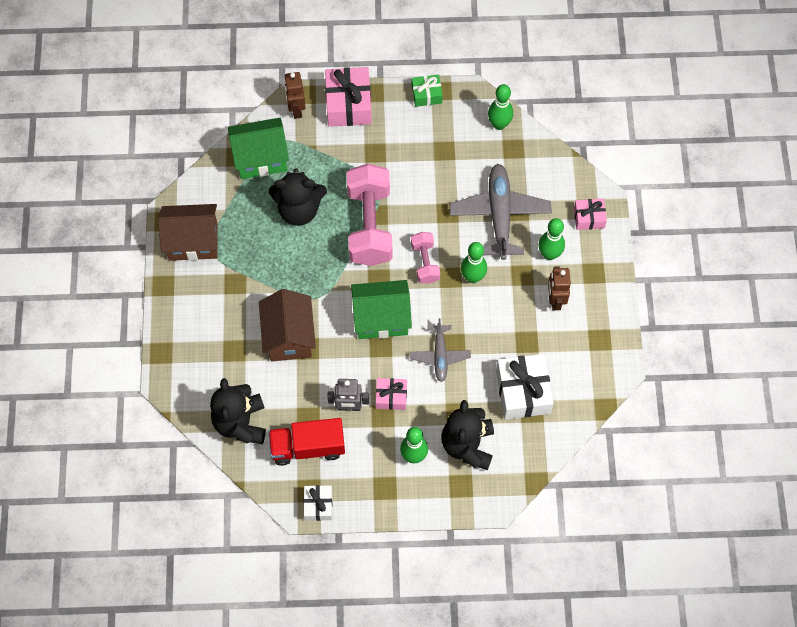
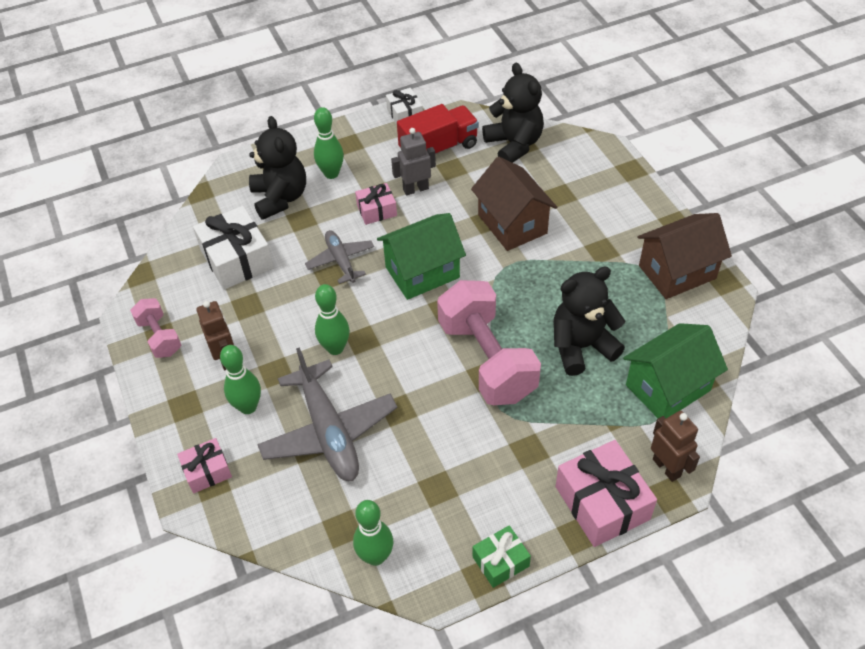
camera: 160 degrees right, 15 degrees down
pink dumbbell [411,232,440,284] -> pink dumbbell moved to [130,298,181,358]

